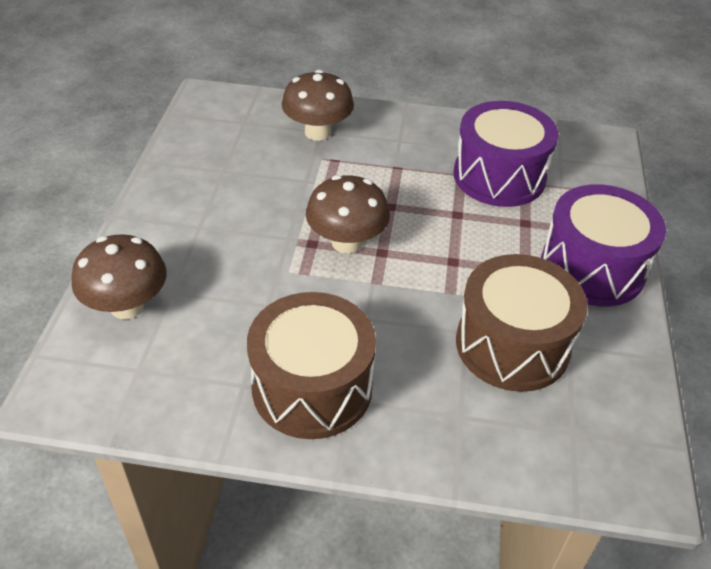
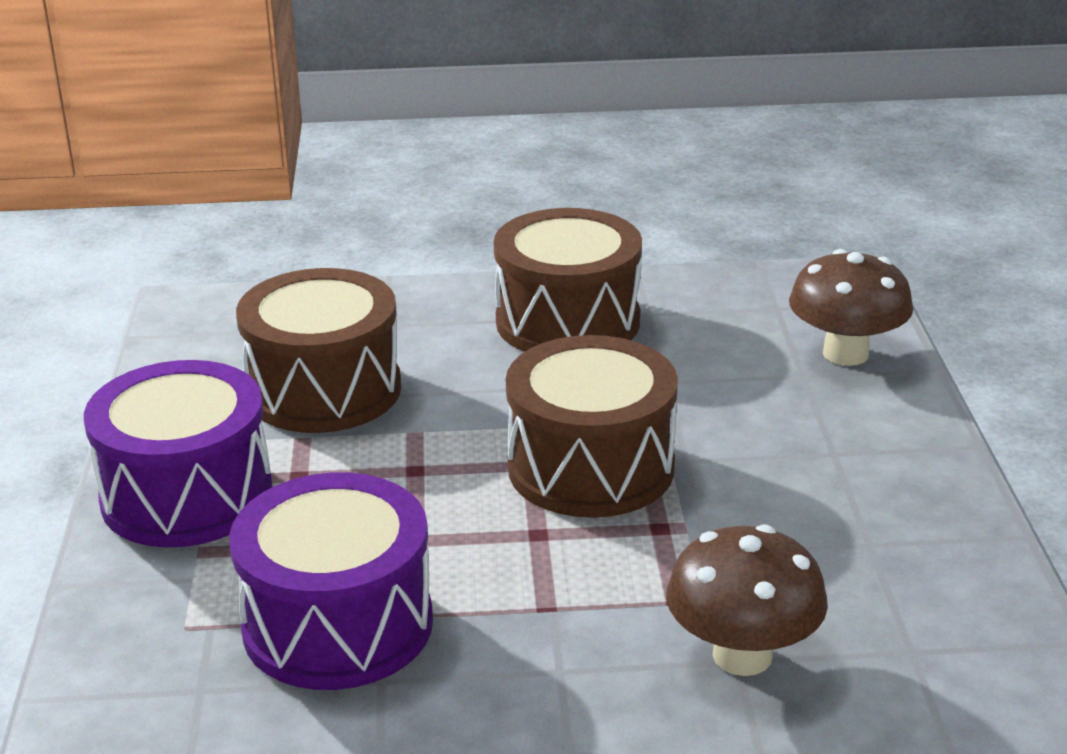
camera: 170 degrees right, 15 degrees down
brown mushroom [306,175,390,254] -> brown drum [506,335,678,518]

